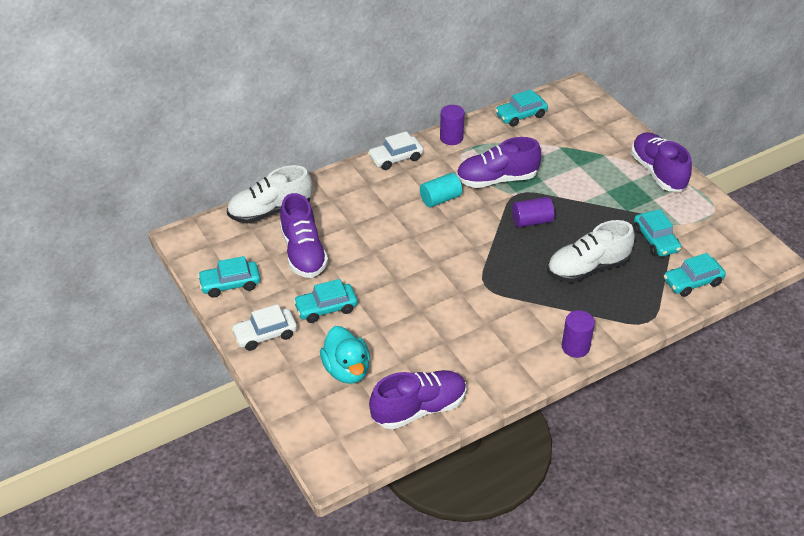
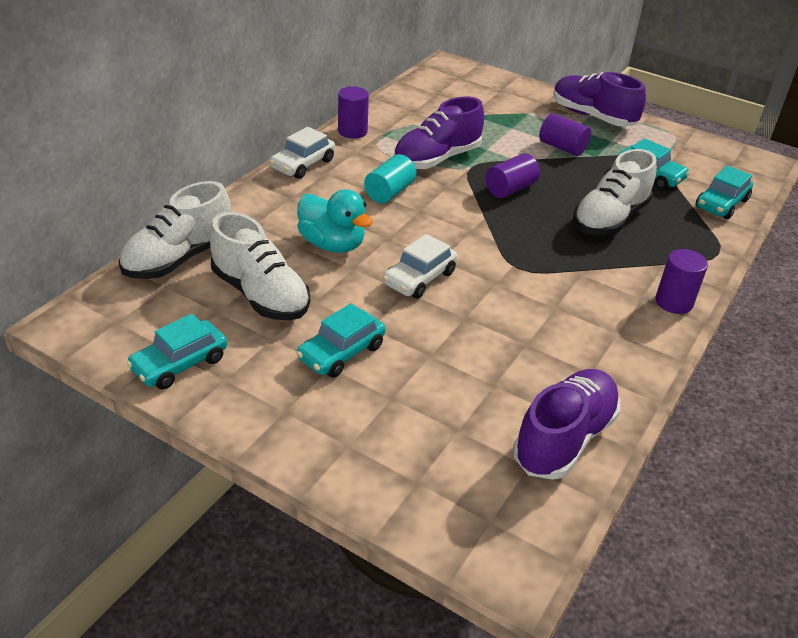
camera: 30 degrees left, 5 degrees down
white car [231,304,297,351] -> white car moved to [383,234,458,299]
purple shoe [280,193,328,278] -> white shoe [210,212,310,320]
turquoise duck [320,326,370,384] -> turquoise duck moved to [297,189,373,253]
turquoise car [495,89,548,126] -> none
none -> purple cylinder [539,113,591,156]

